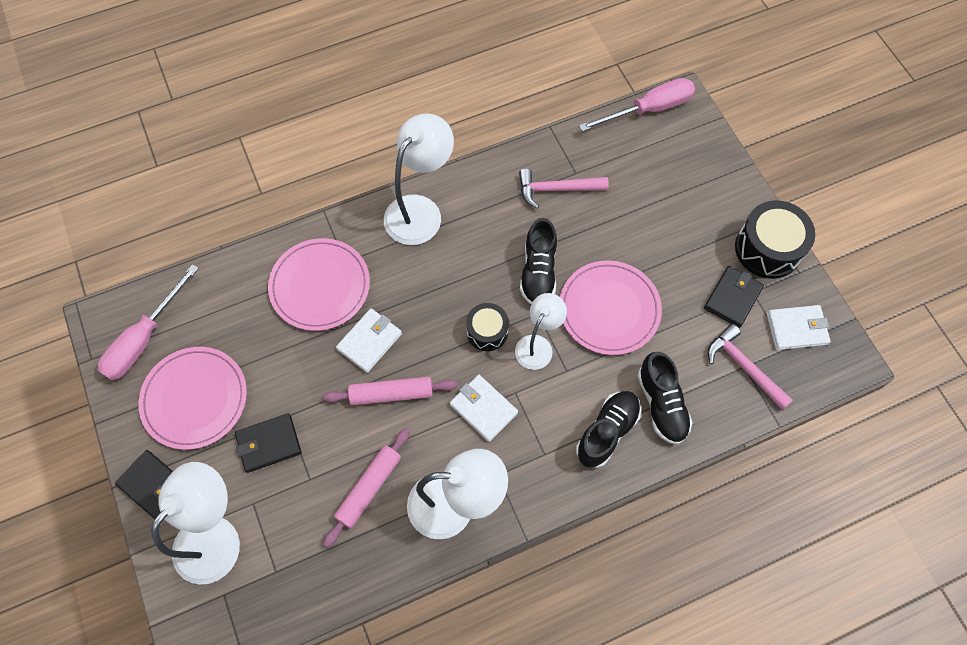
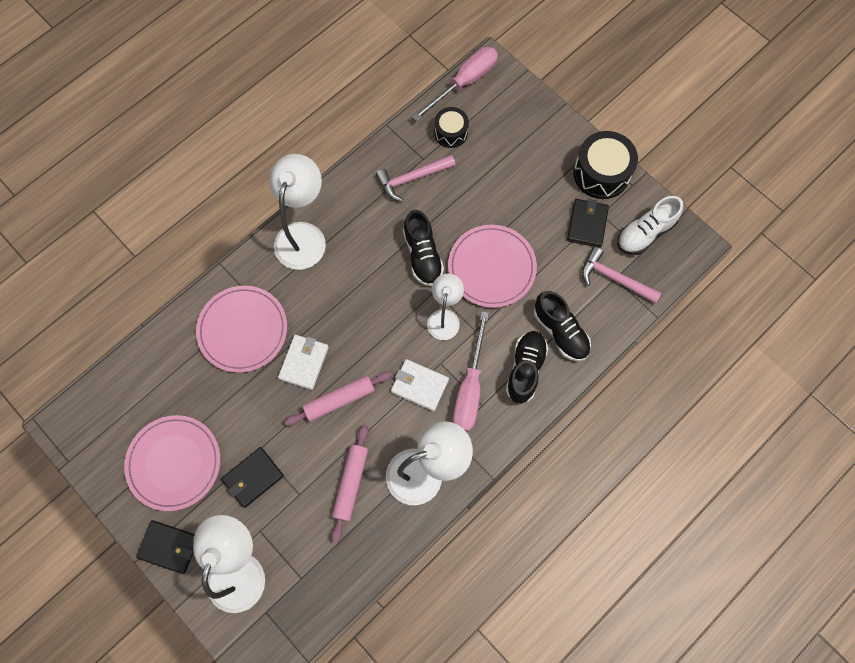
camera: 20 degrees left, 5 degrees up
pink screwdriver [98,264,199,380] -> pink screwdriver moved to [453,311,489,432]
black drum [466,303,509,351] -> black drum moved to [434,107,469,148]
white wallet [767,305,831,350] -> white shoe [617,196,683,255]

